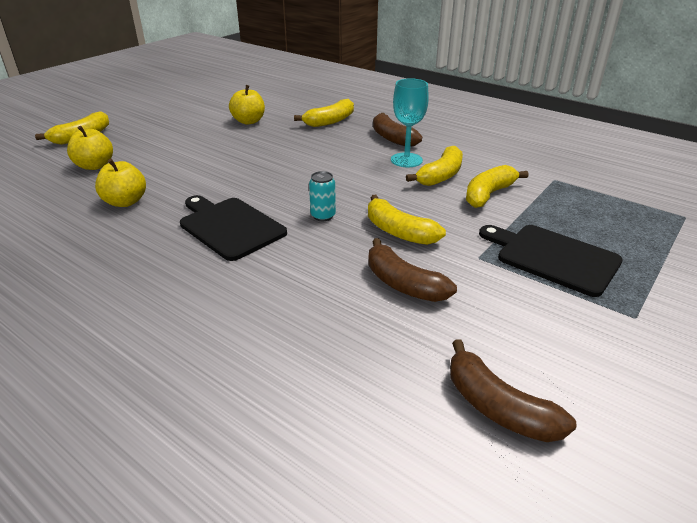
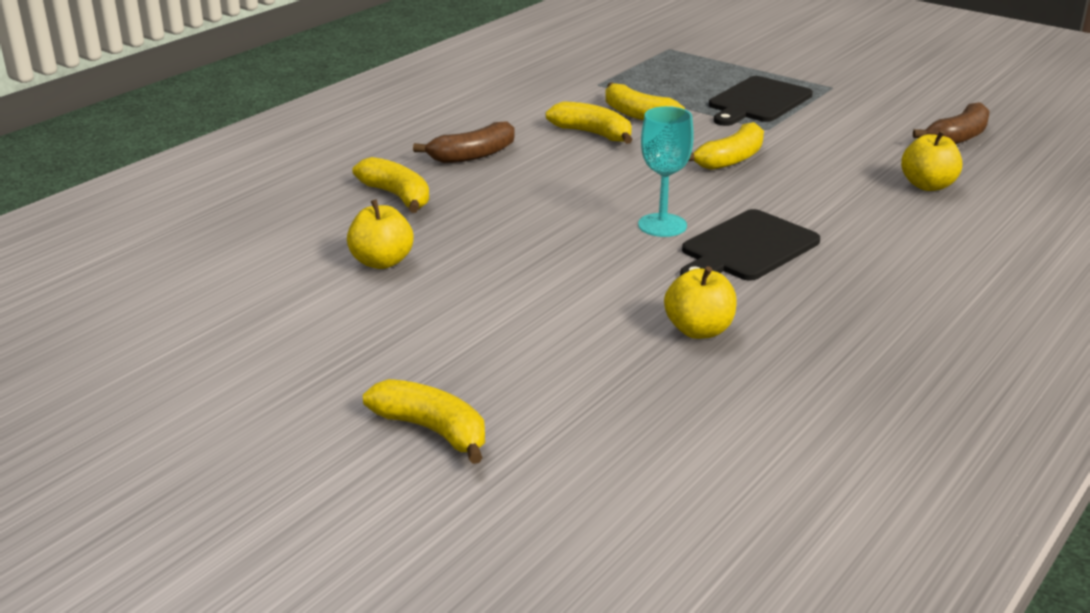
camera: 90 degrees left, 5 degrees down
yellow apple [67,126,113,170] -> yellow apple moved to [901,130,962,191]
turquoise can [309,171,336,221] -> none
brown banana [368,238,457,302] -> none
turquoise goblet [391,78,429,167] -> turquoise goblet moved to [638,106,694,237]

